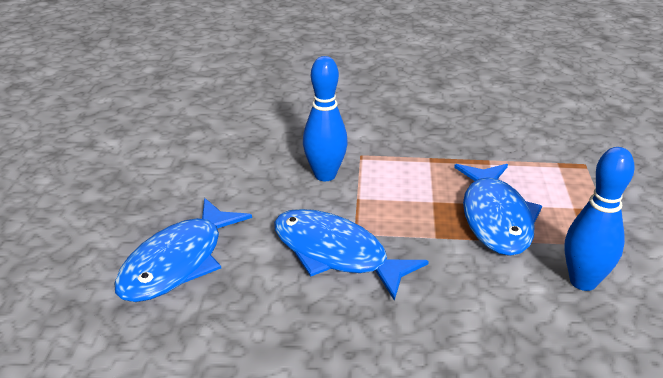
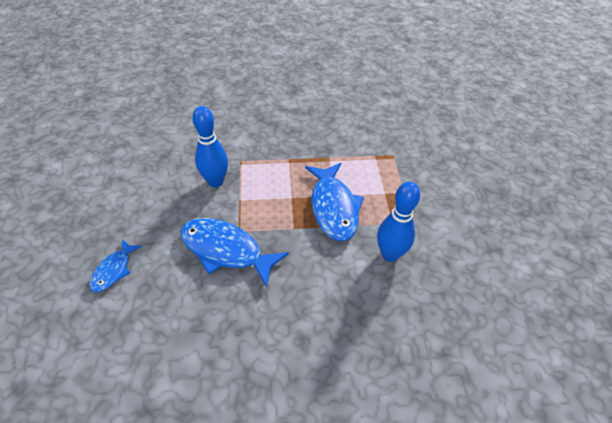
camera: 10 degrees left, 15 degrees up
blue fish [114,198,252,302] -> blue fish [89,239,142,292], size x0.54

